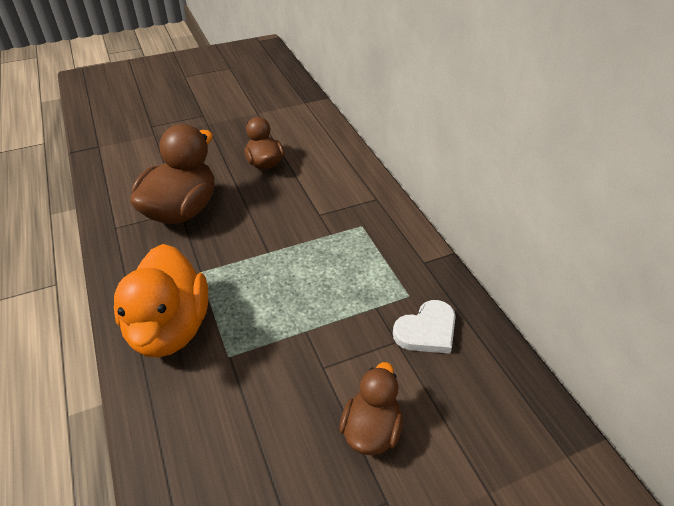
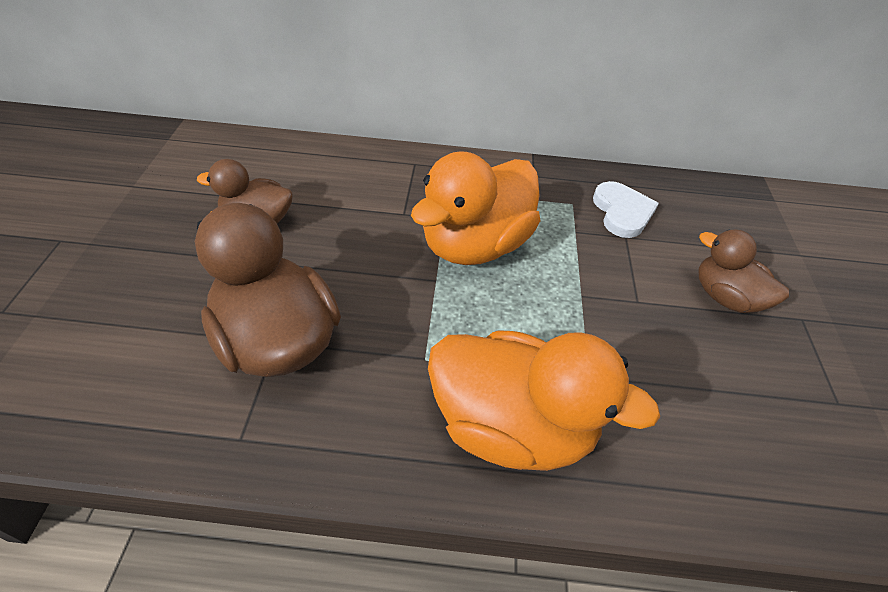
camera: 65 degrees left, 5 degrees up
none -> orange duck [411,151,540,265]

